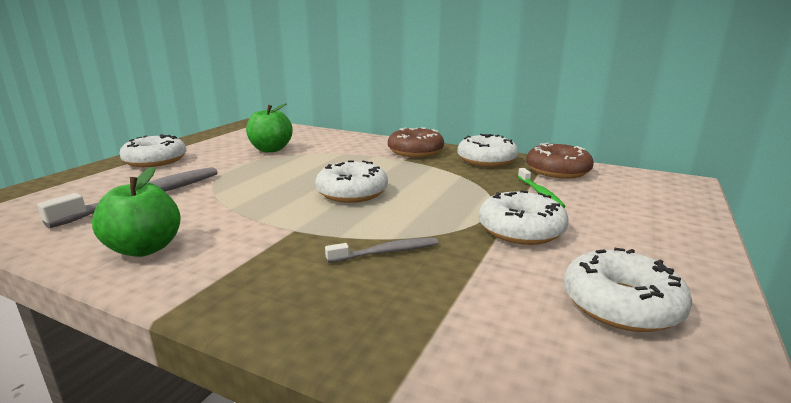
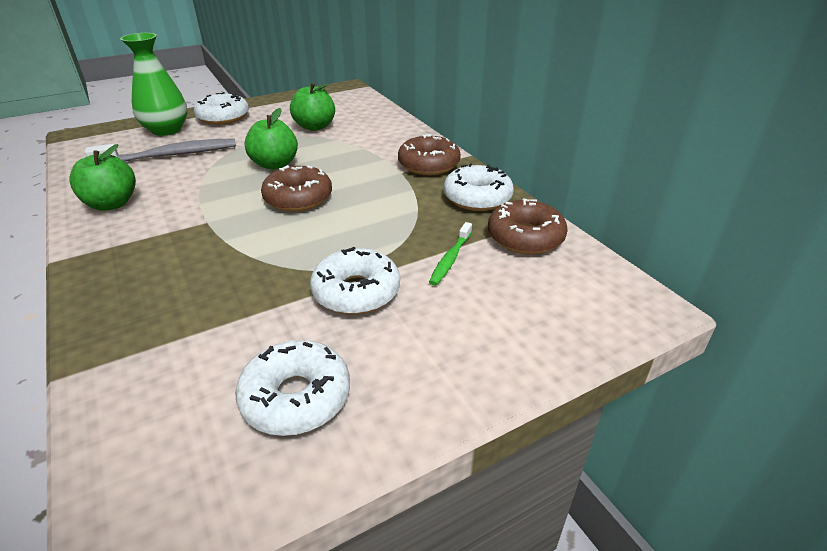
camera: 35 degrees right, 15 degrees up
white donut [315,160,388,203] -> brown donut [261,165,332,212]
grey toothbrush [325,238,438,263] -> none
none -> green vase [120,33,188,136]
none -> green apple [245,108,298,170]

